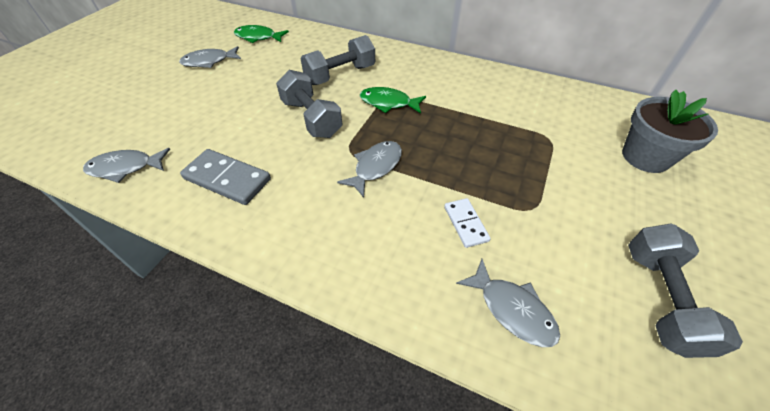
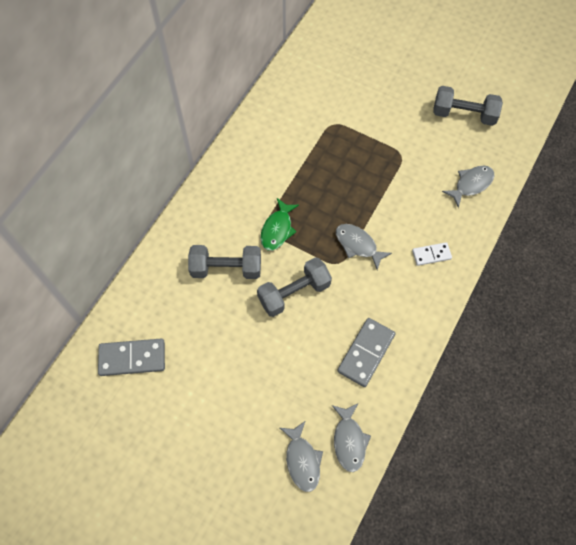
camera: 85 degrees left, 15 degrees up
grey fish [179,46,241,68] -> grey fish moved to [280,421,323,492]
green fish [234,25,289,43] -> grey domino [98,339,165,376]
grey dumbbell [300,35,375,85] -> grey dumbbell turned 60 degrees counterclockwise [188,245,261,279]
white domino [444,198,491,248] -> white domino moved to [412,242,452,266]
grey flower pot [622,90,718,173] -> none

